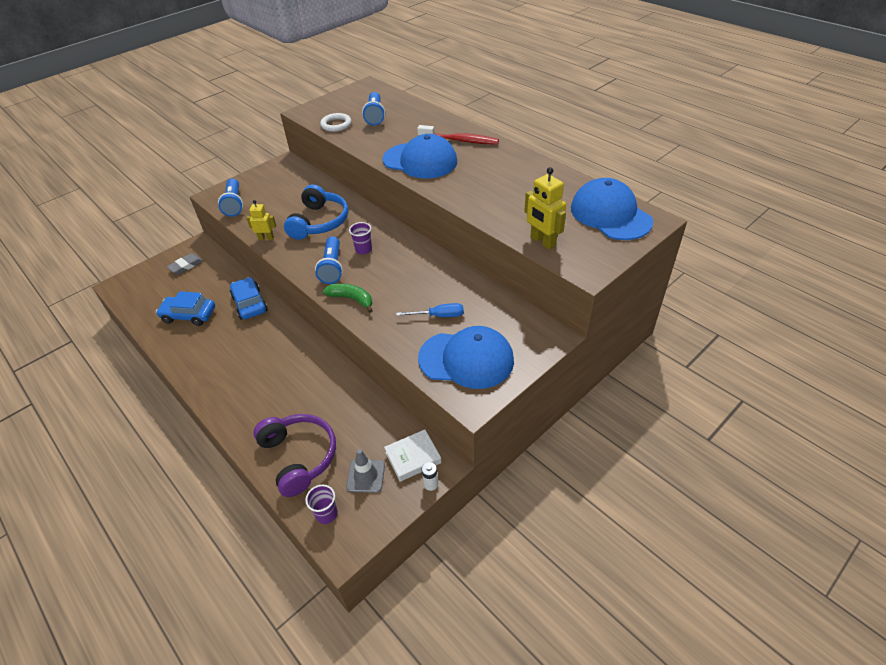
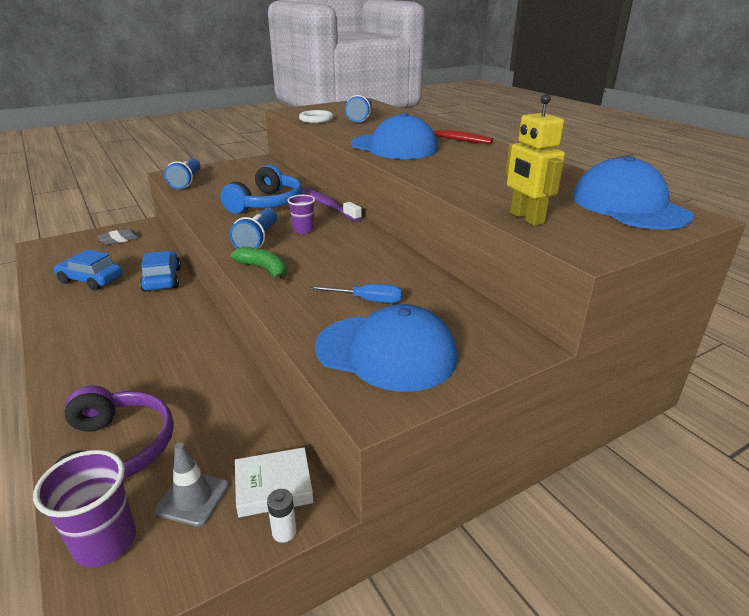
camera: 10 degrees right, 15 degrees down
yellow robot [246,200,276,240] -> none
purple cup [305,485,338,524] -> purple cup [33,450,136,567], size x1.62
none -> purple toothbrush [302,188,362,222]

